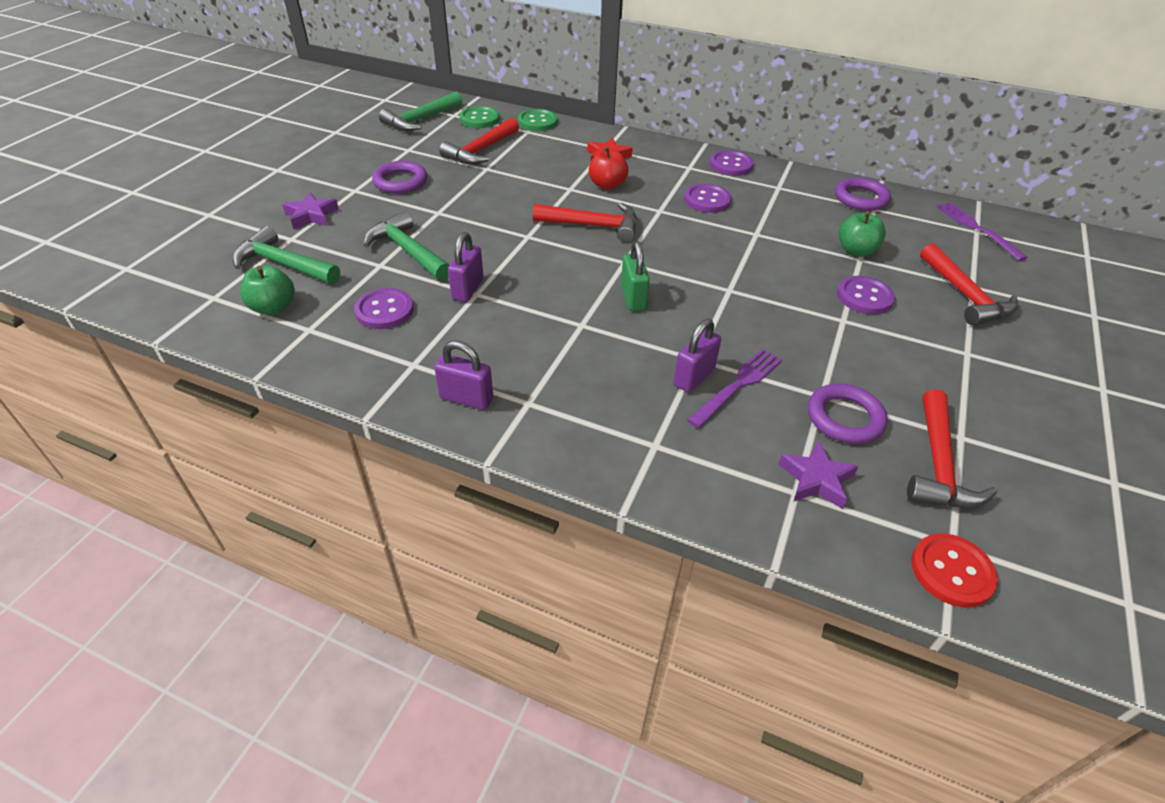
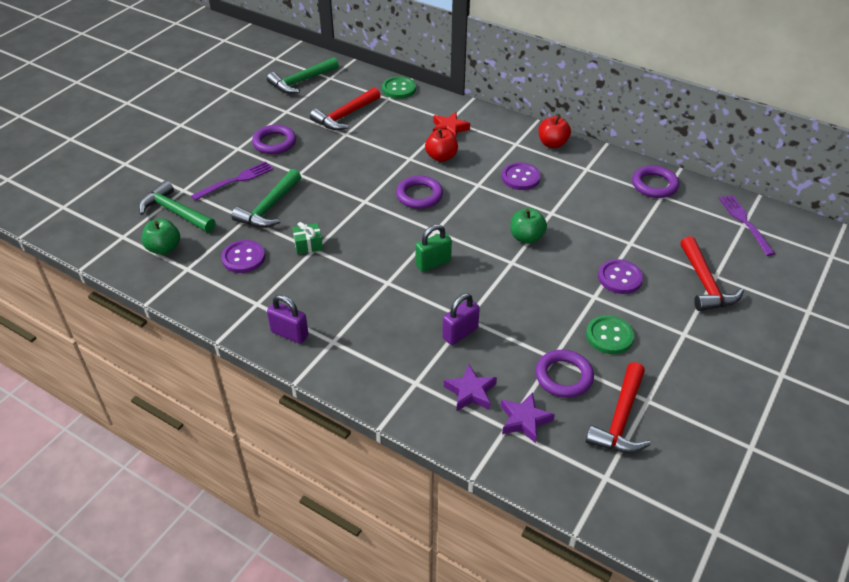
camera: 10 degrees right, 0 degrees up
purple star [282,192,339,229] -> purple star moved to [444,364,497,412]
green hammer [363,211,450,281] -> green hammer turned 120 degrees counterclockwise [231,169,301,228]
purple padlock [448,232,483,302] -> green gift [292,222,323,254]
green button [459,106,500,128] -> green button moved to [586,315,634,354]
red hammer [533,203,637,243] -> purple ring [396,176,443,209]
green padlock [621,241,650,311] -> green padlock turned 60 degrees clockwise [415,224,452,272]
purple fork [687,349,782,428] -> purple fork moved to [191,161,273,201]
purple button [710,150,754,176] -> red apple [538,115,571,148]
green apple [839,211,886,257] -> green apple moved to [510,208,547,244]
red button [911,533,998,607] -> none

